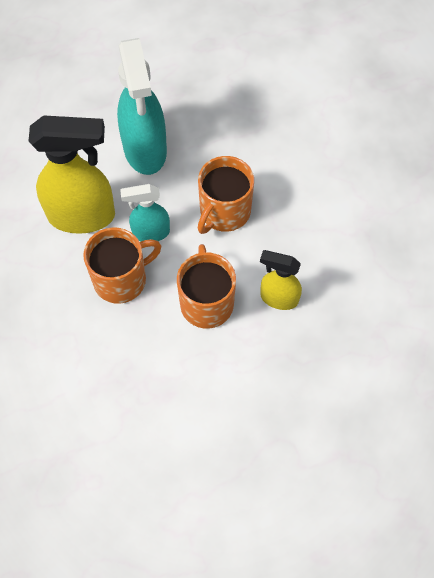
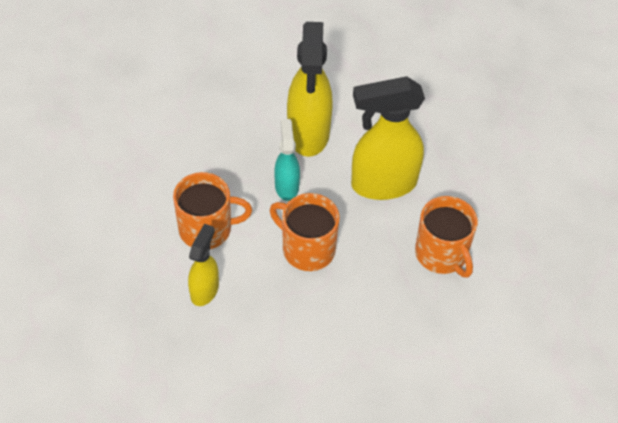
camera: 90 degrees right, 10 degrees down
orange mug [83,227,161,304] -> orange mug moved to [415,196,478,278]
turquoise spray bottle [117,38,167,175] -> yellow spray bottle [351,77,425,200]

